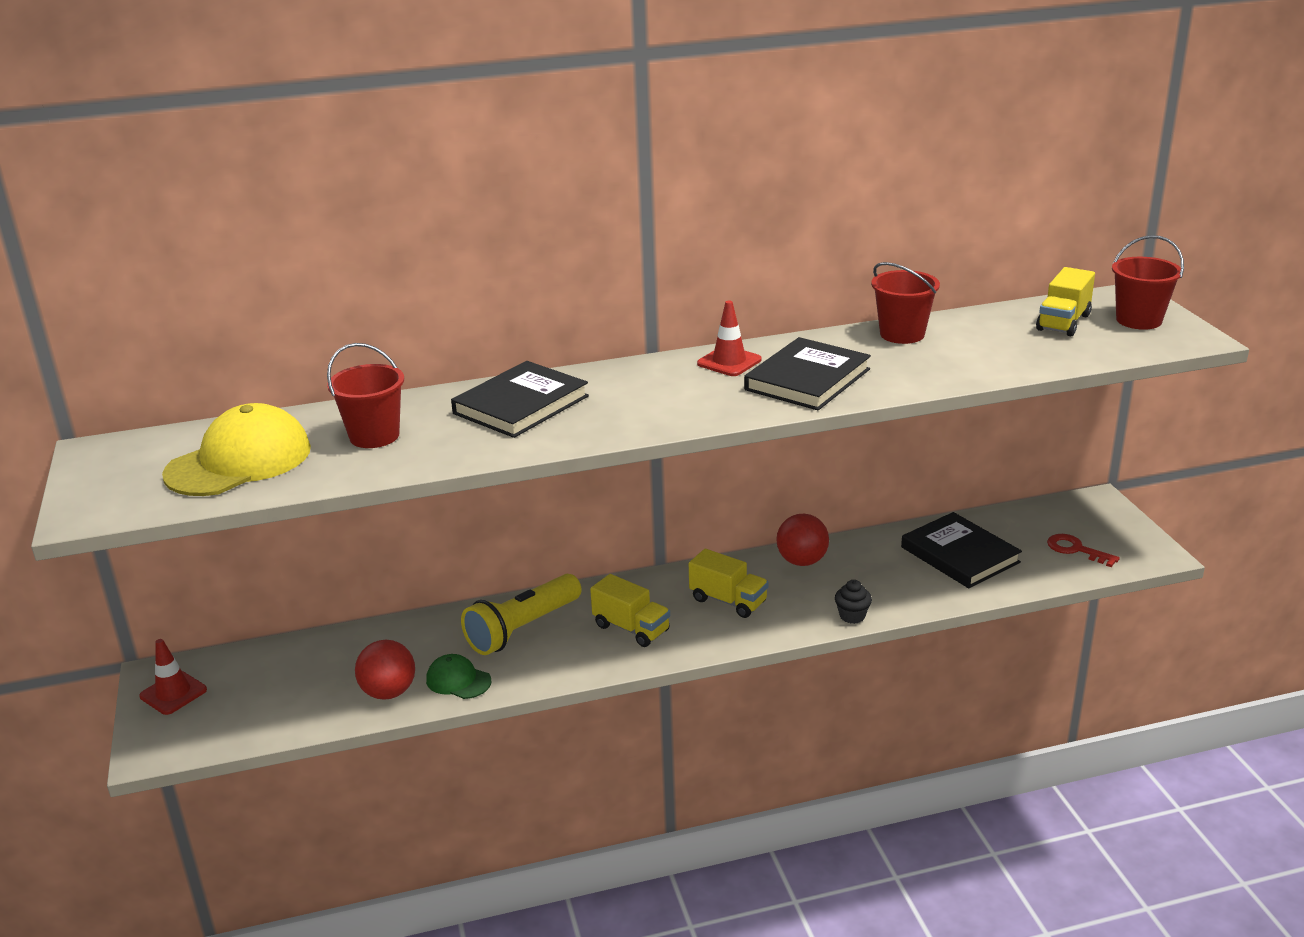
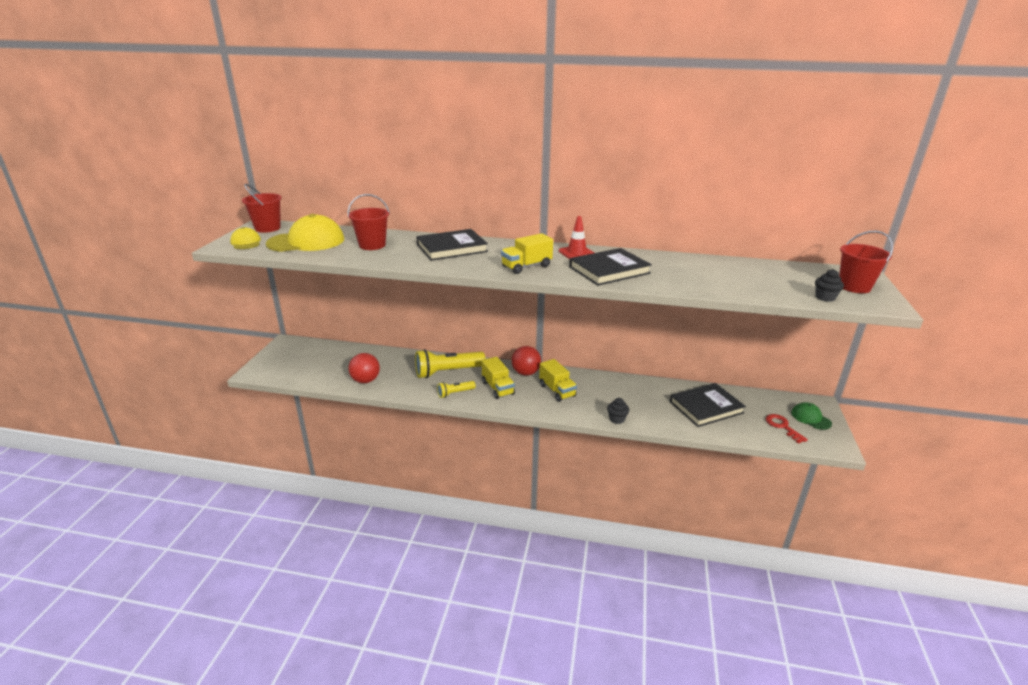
camera: 25 degrees right, 0 degrees up
red traffic cone [139,639,207,715] -> none
green cap [426,654,492,699] -> green cap moved to [791,402,832,430]
red ball [776,514,829,566] -> red ball moved to [512,346,541,376]
red bucket [871,262,940,344] -> red bucket moved to [242,184,282,233]
black book [901,512,1022,588] -> black book turned 75 degrees clockwise [670,383,746,427]
yellow truck [1036,267,1095,336] -> yellow truck moved to [501,233,553,274]
none -> yellow cap [230,227,261,249]
none -> yellow flashlight [437,381,476,398]
none -> black cupcake [815,269,844,302]

